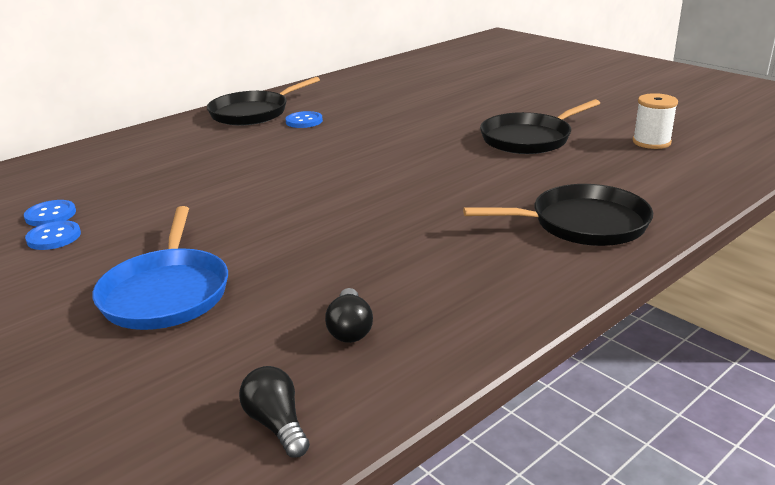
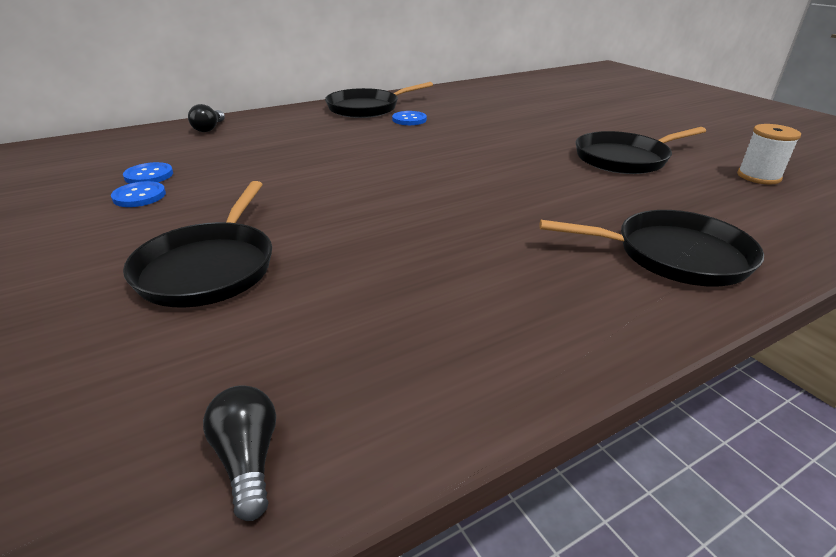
camera: 10 degrees right, 5 degrees up
blue pan [92,206,228,330] -> black pan [123,181,272,308]
black light bulb [325,288,373,343] -> black light bulb moved to [188,104,225,132]

